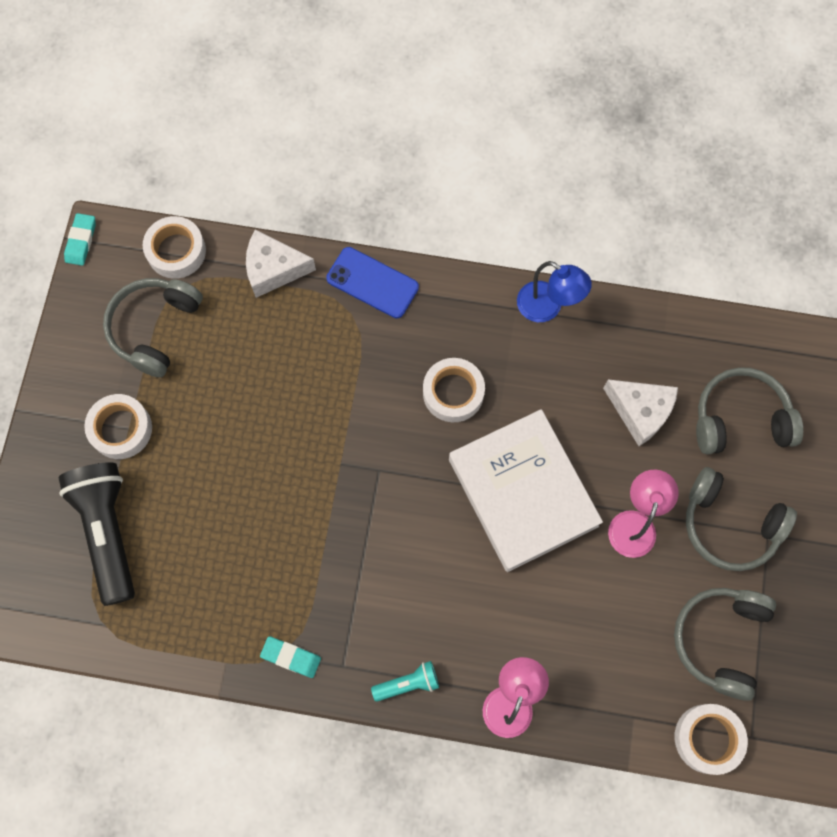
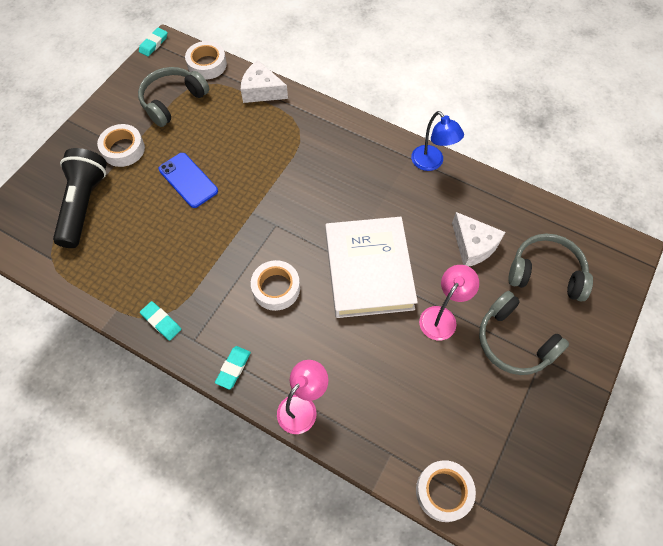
camera: 20 degrees right, 10 degrees down
blue phone [326,247,419,318] -> blue phone moved to [159,153,218,208]
turquoise flashlight [371,661,439,702] -> turquoise eraser [215,346,251,389]
white tape [423,358,485,422] -> white tape moved to [251,260,300,311]
grey headphones [674,588,776,701] -> none

